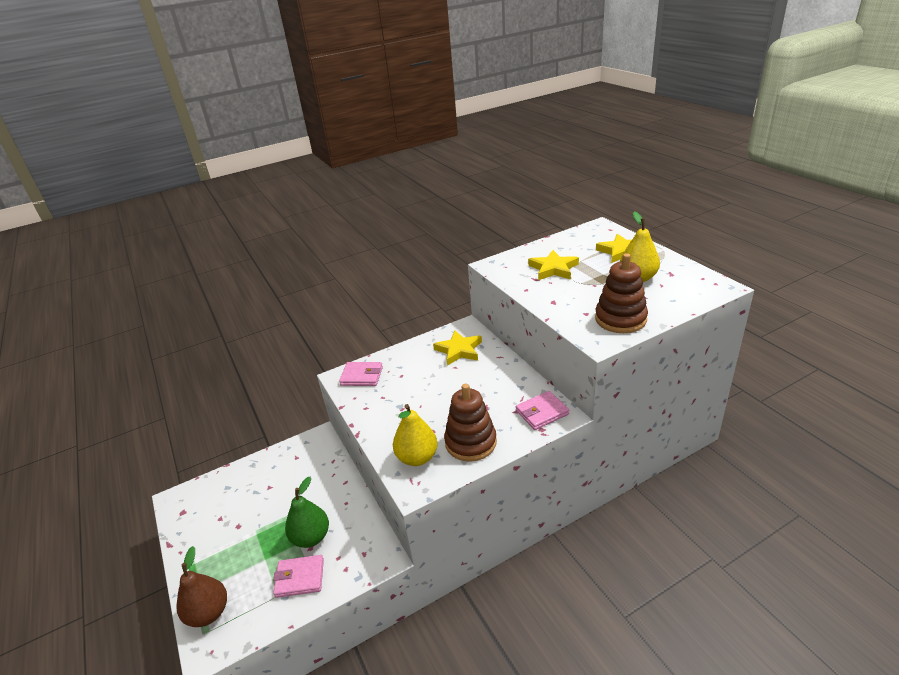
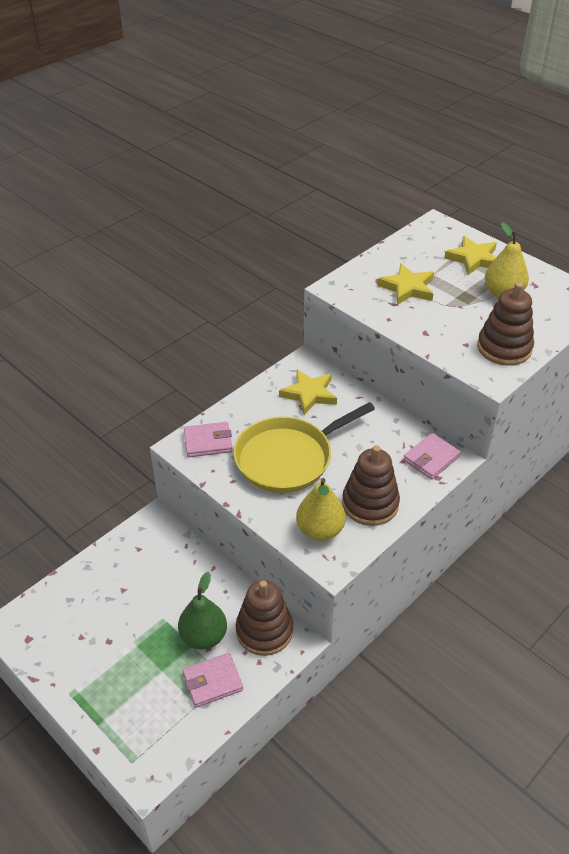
camera: 20 degrees left, 10 degrees up
brown pear [176,546,227,627] -> none
none -> yellow pan [233,402,375,493]
none -> brown stacking toy [236,580,293,656]

